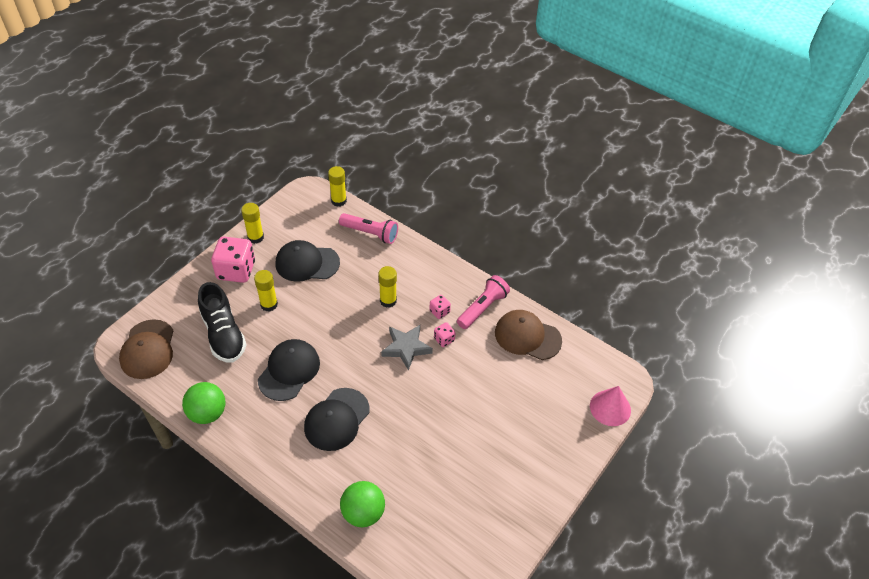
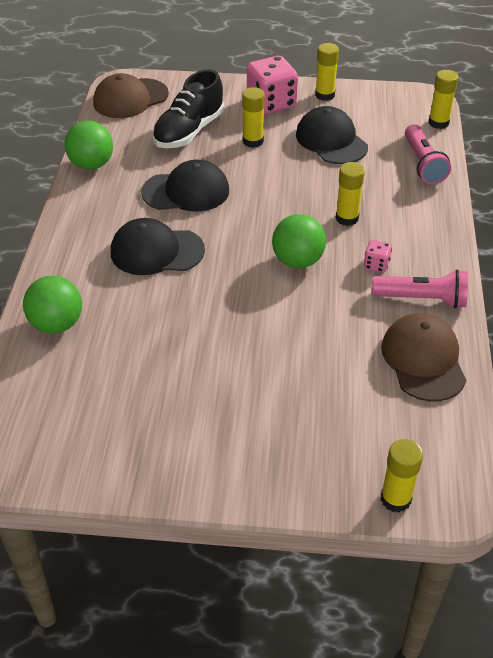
camera: 60 degrees right, 5 degrees down
grey star [381,325,433,371] -> green ball [272,214,326,268]
pink dice [434,322,455,347] -> none
pink cone [590,386,631,426] -> yellow glue stick [381,439,423,513]

